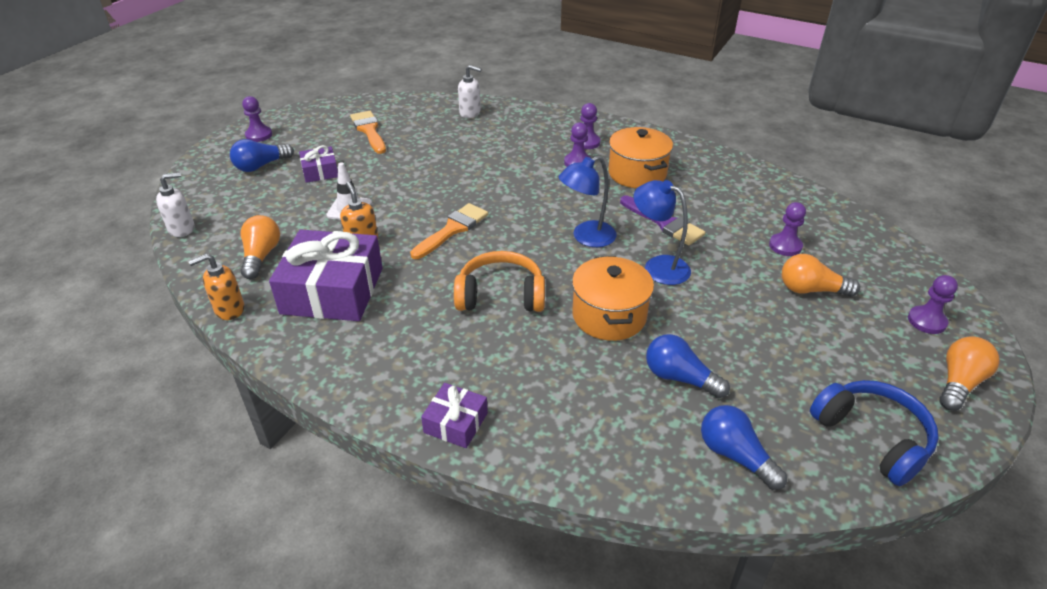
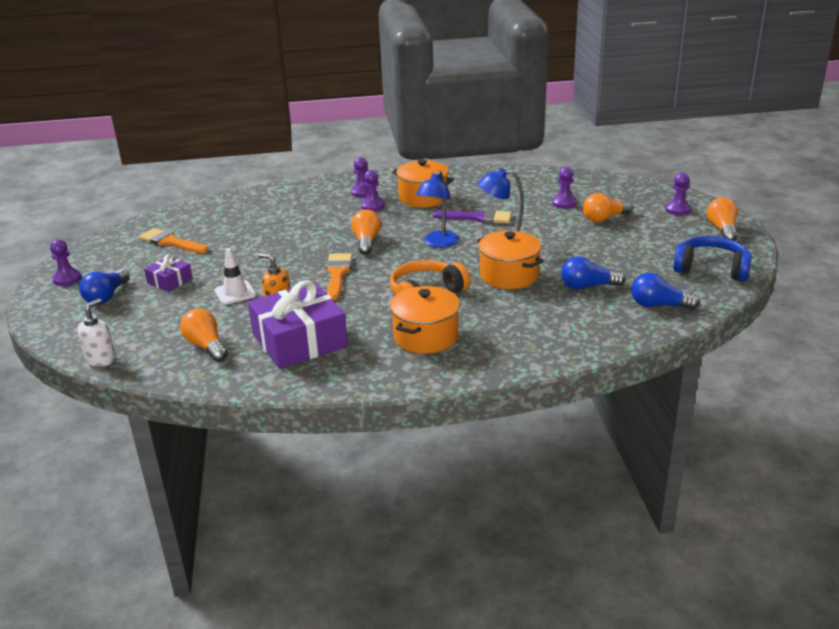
camera: 35 degrees left, 10 degrees down
orange soap dispenser [189,254,244,320] -> none
purple gift [421,383,488,448] -> none
white soap dispenser [458,65,481,118] -> none
none -> orange light bulb [351,209,381,255]
none -> orange pot [390,286,460,354]

